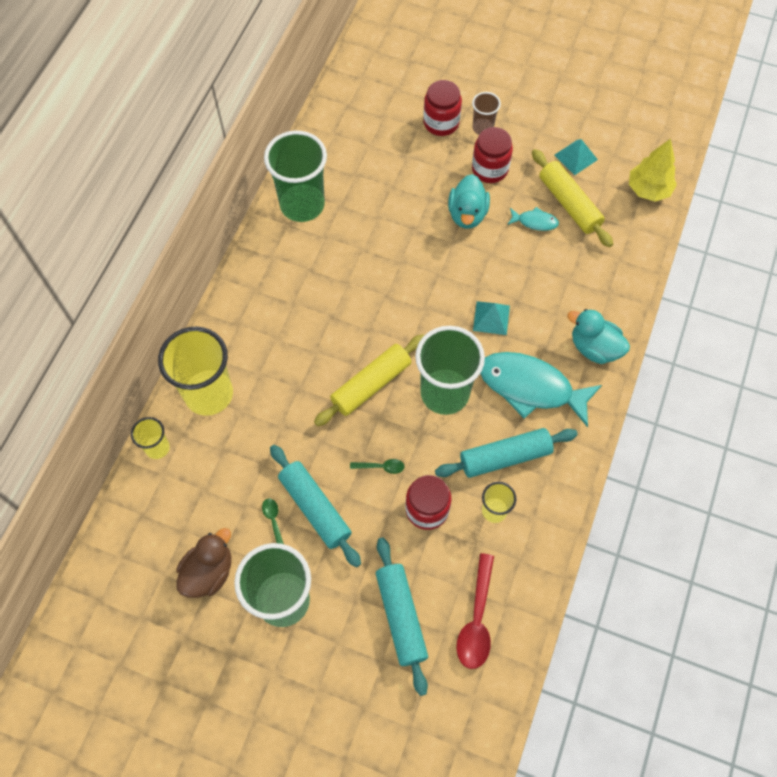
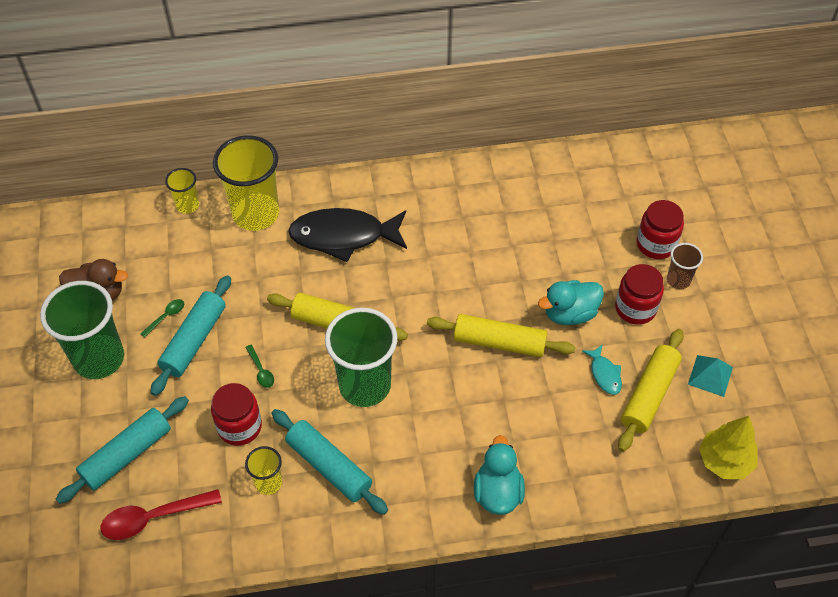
camera: 60 degrees right, 10 degrees down
green cup [264,130,327,222] -> none
turquoise pyramid [473,301,510,335] -> none
turquoise fish [480,352,602,427] -> none
none -> black fish [288,208,407,262]
none -> yellow rolling pin [427,314,575,357]

